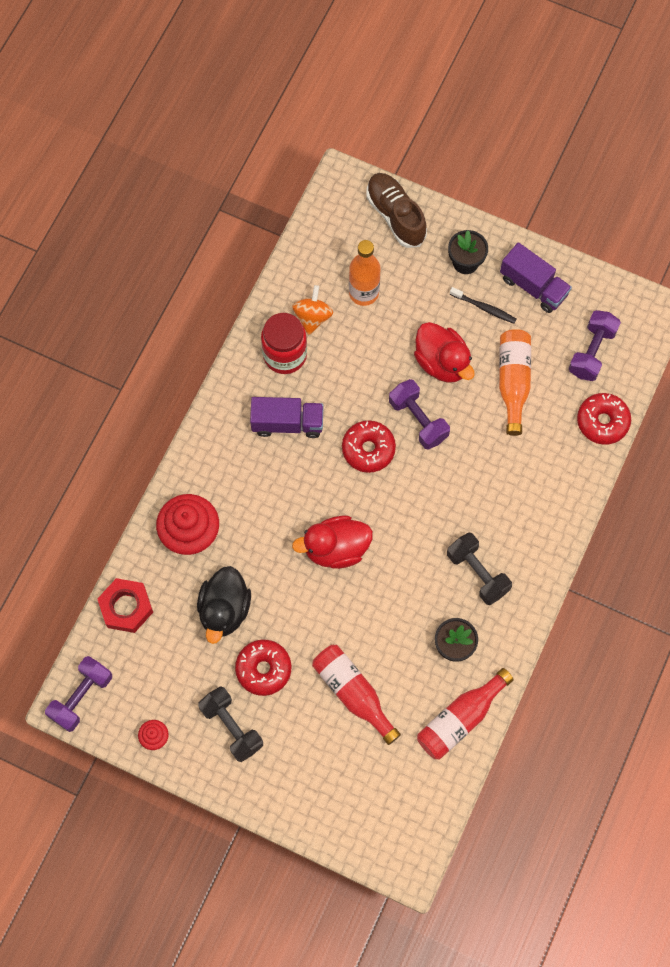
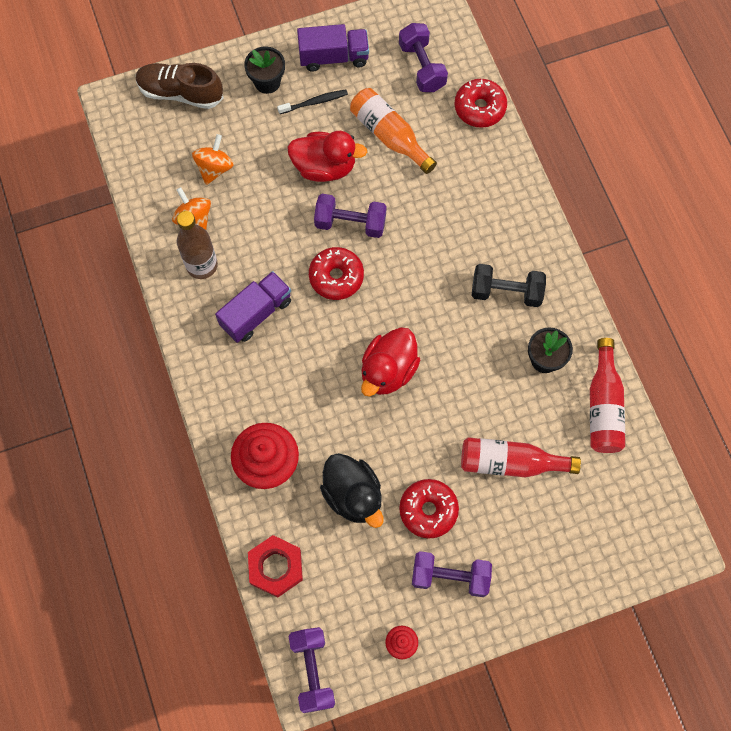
camera: 45 degrees left, 0 degrees up
black dumbbell [198,686,263,762] -> purple dumbbell [412,551,492,597]
red jar [261,313,307,374] -> brown bottle [177,211,218,279]
orange bottle [349,240,381,306] -> orange spinning top [192,134,234,185]

